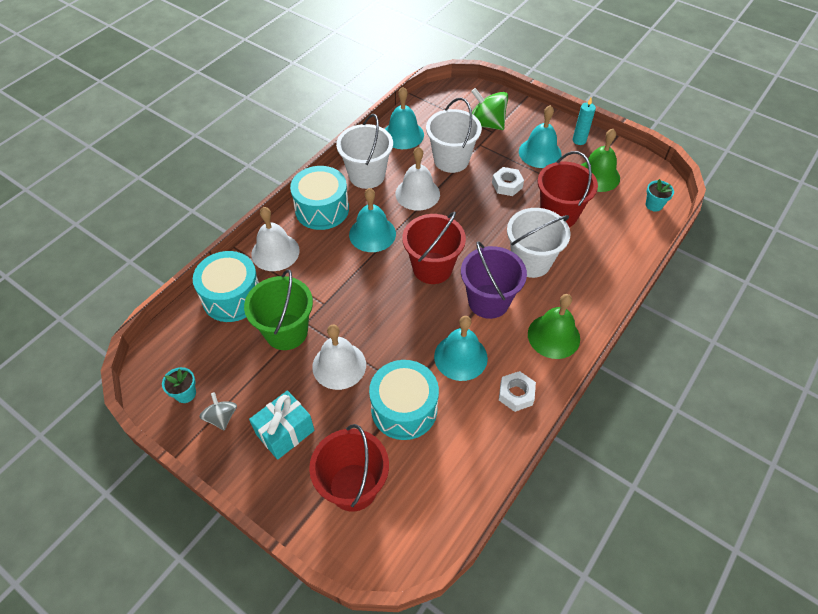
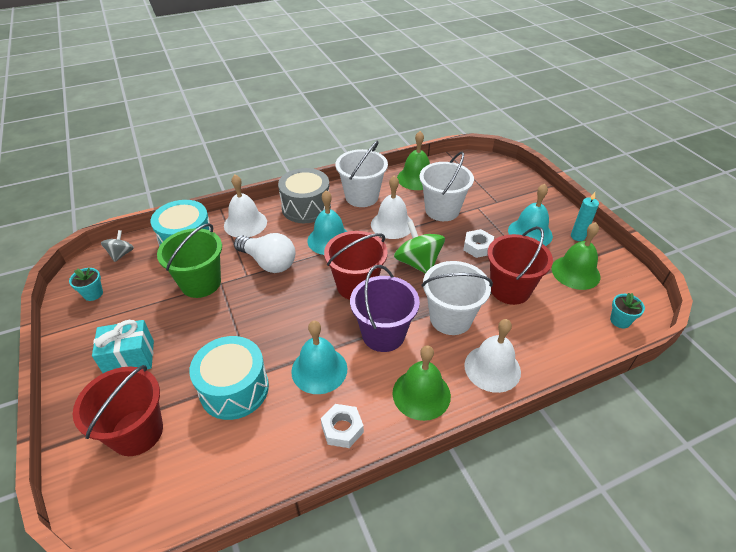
camera: 30 degrees right, 10 degrees down
grey spinning top [199,392,237,430] -> grey spinning top moved to [101,230,134,262]
turquoise drum [290,166,349,230] -> grey drum [278,168,331,223]
white bell [312,324,366,390] -> white bell moved to [464,319,521,393]
turquoise bell [385,87,424,149] -> green bell [397,131,430,190]
green spinning top [471,88,508,130] -> green spinning top moved to [394,221,445,274]
none -> white light bulb [234,233,295,273]

